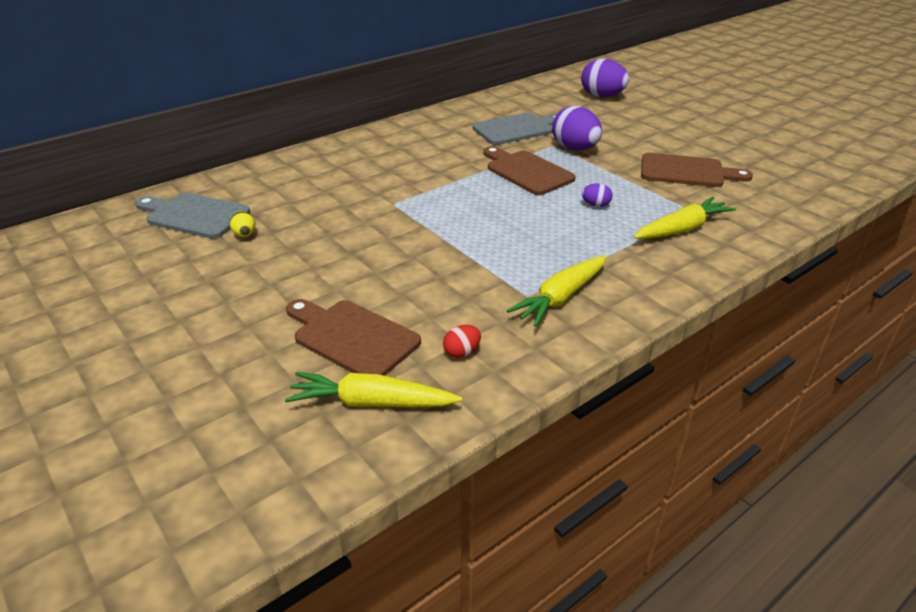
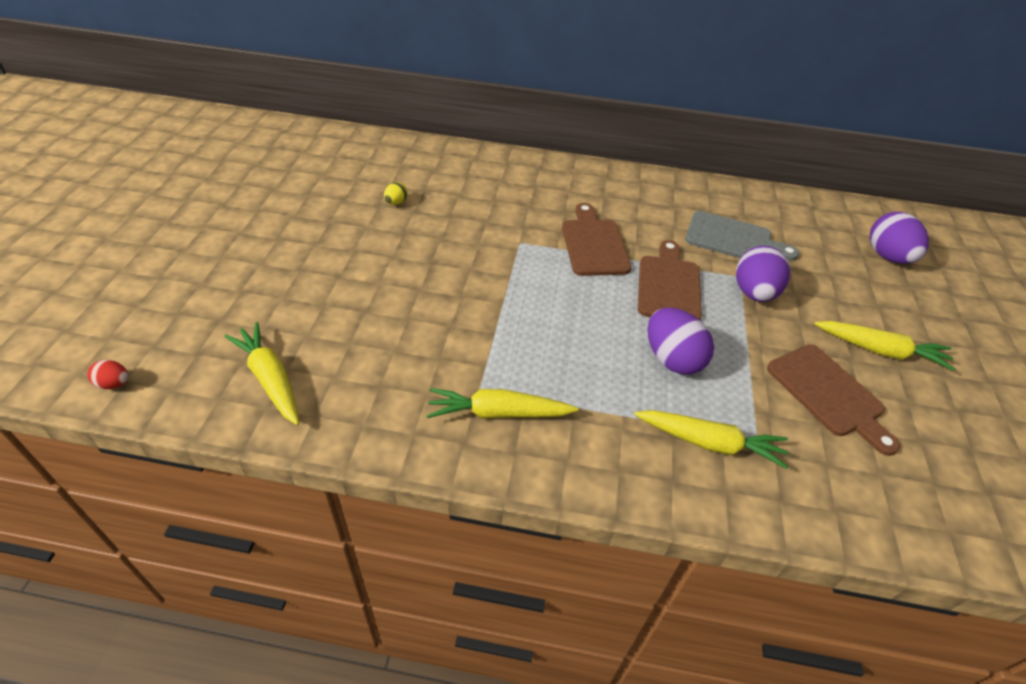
camera: 45 degrees right, 10 degrees up
grey cutting board [135,193,250,239] -> none
brown cutting board [286,299,421,376] -> brown cutting board moved to [562,203,631,276]
red egg [443,325,481,358] -> red egg moved to [88,360,129,389]
purple egg [581,183,613,207] -> purple egg [648,308,714,375], size x2.11
none -> yellow carrot [814,321,955,371]

